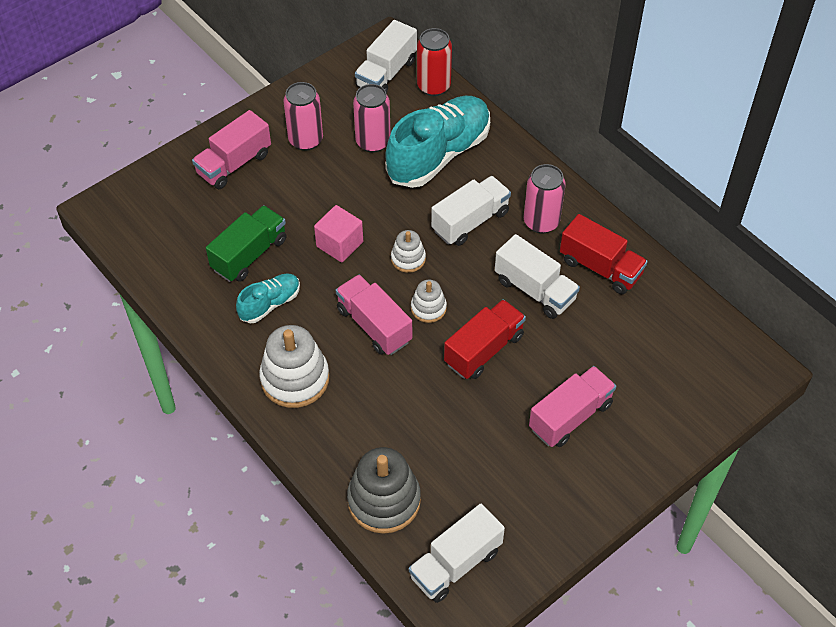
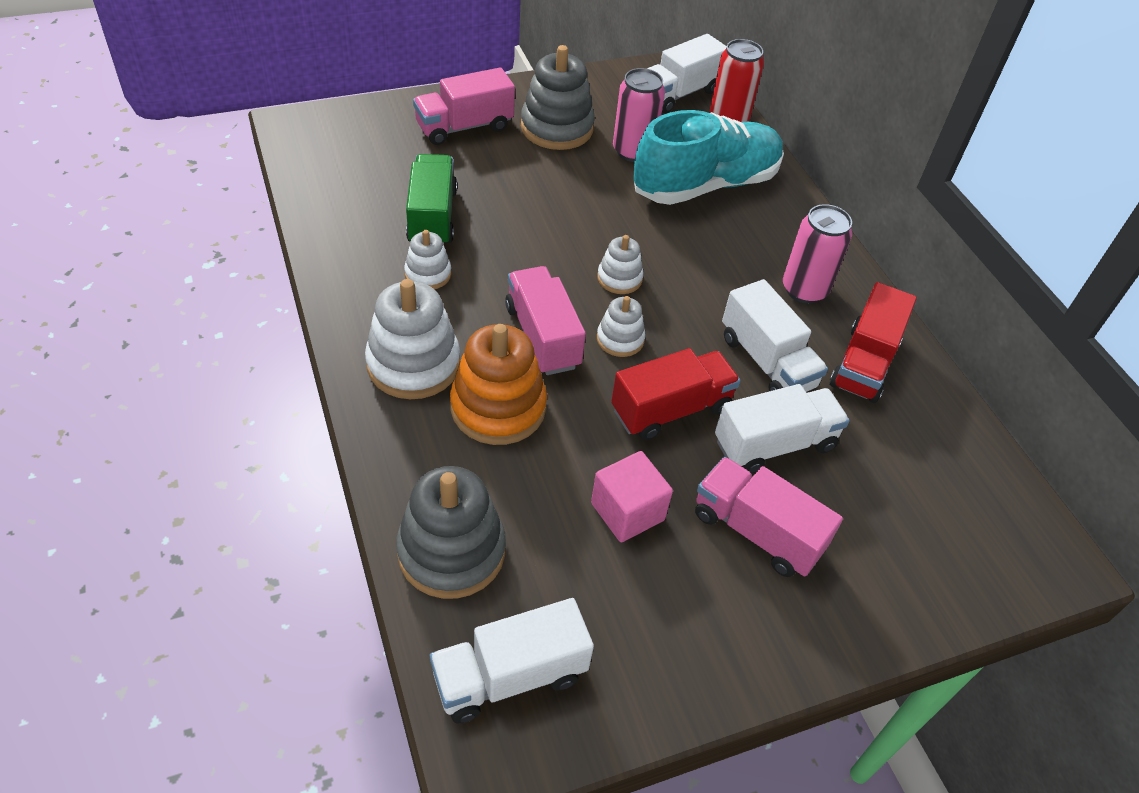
camera: 15 degrees right, 5 degrees down
green truck [206,205,286,282] -> green truck turned 60 degrees counterclockwise [406,154,457,243]
turquoise shoe [236,274,300,323] -> white stacking toy [404,230,451,289]
pink can [283,82,323,151] -> grey stacking toy [521,45,595,150]
pink cube [314,205,363,263] -> pink cube moved to [591,451,673,542]
white truck [431,176,511,246] -> white truck moved to [715,384,850,474]
pink truck [529,366,616,447] -> pink truck turned 120 degrees counterclockwise [695,457,843,577]
red truck [560,214,648,294] -> red truck turned 60 degrees clockwise [830,282,917,403]
none -> orange stacking toy [450,324,547,445]

